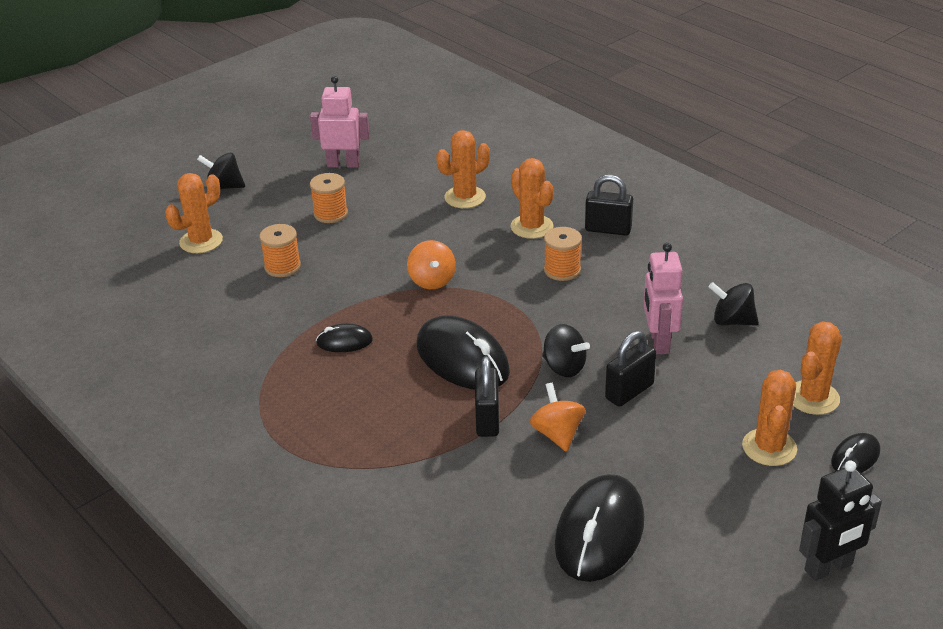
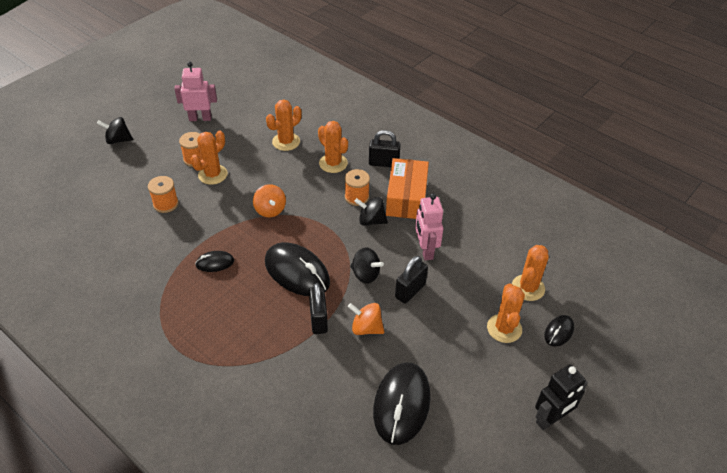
camera: 10 degrees left, 10 degrees up
orange cactus [165,173,223,253] -> orange cactus moved to [191,131,228,185]
orange spinning top [530,383,585,452] -> orange spinning top turned 45 degrees counterclockwise [348,303,384,335]
black spinning top [709,282,759,326] -> black spinning top moved to [354,197,388,226]
none -> orange box [386,158,429,219]

